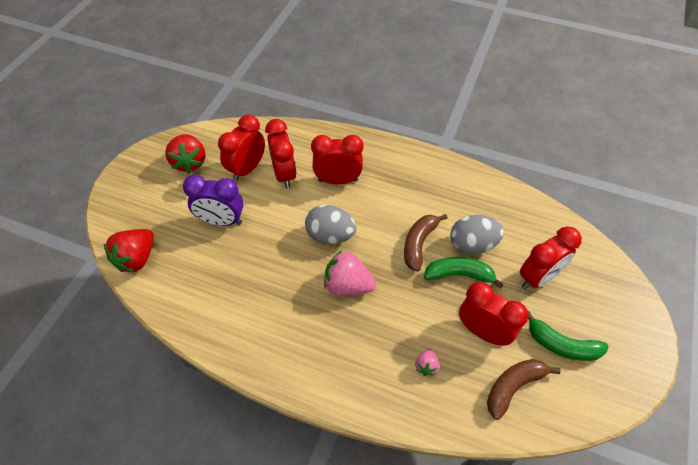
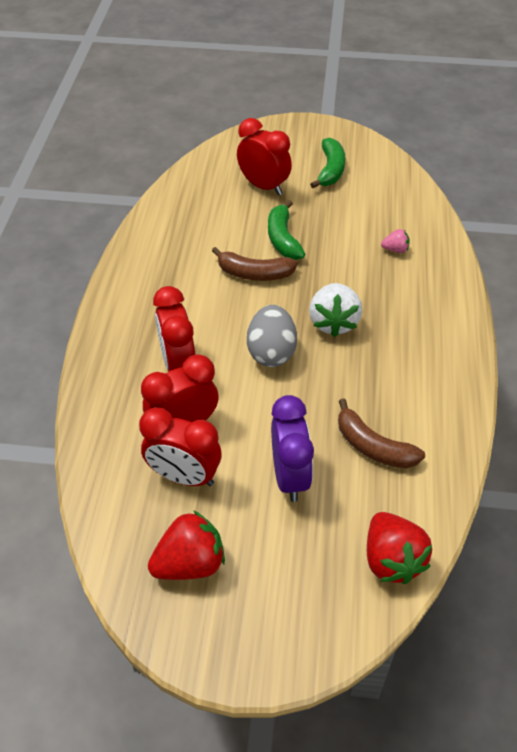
camera: 105 degrees left, 5 degrees down
red strawberry [104,229,154,272] -> red strawberry turned 60 degrees clockwise [367,512,432,584]
pink strawberry [324,250,376,295] -> white strawberry [309,283,362,337]
grey egg [450,215,504,255] -> none
red clock [459,282,528,346] -> none
brown banana [487,359,561,420] -> brown banana moved to [338,398,425,468]

